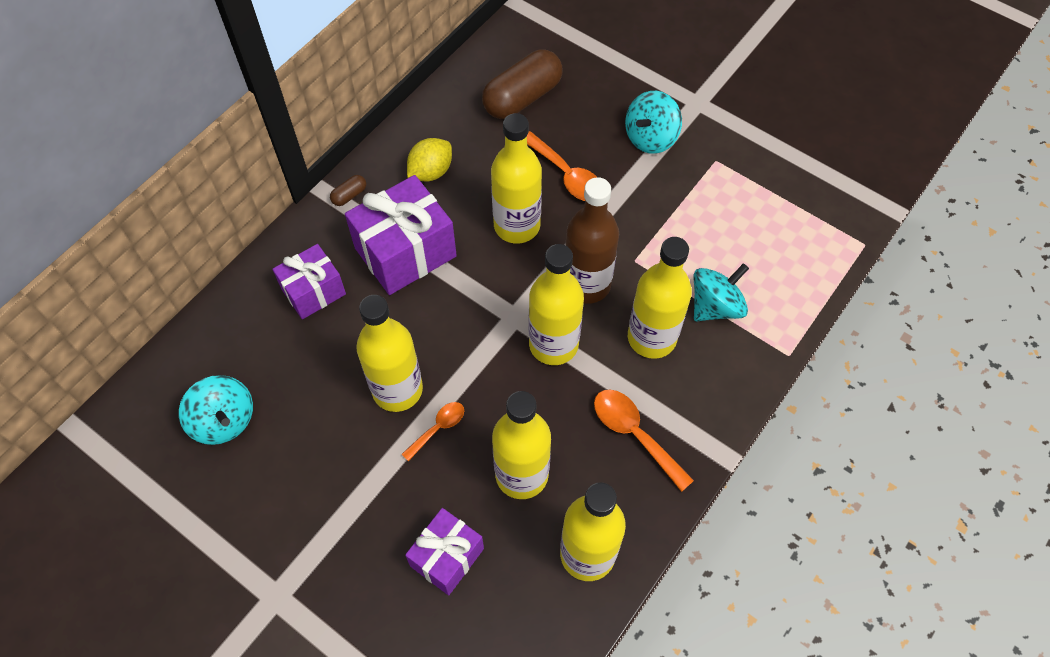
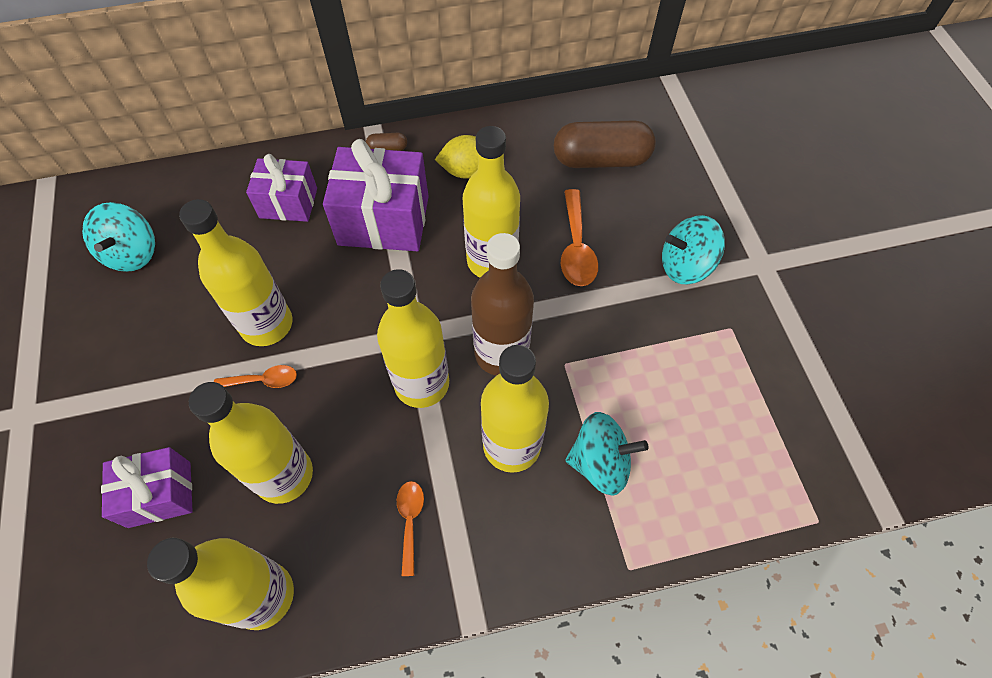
camera: 40 degrees right, 0 degrees up
orange spoon [594,389,694,492] -> orange spoon [397,481,424,576], size x0.61

